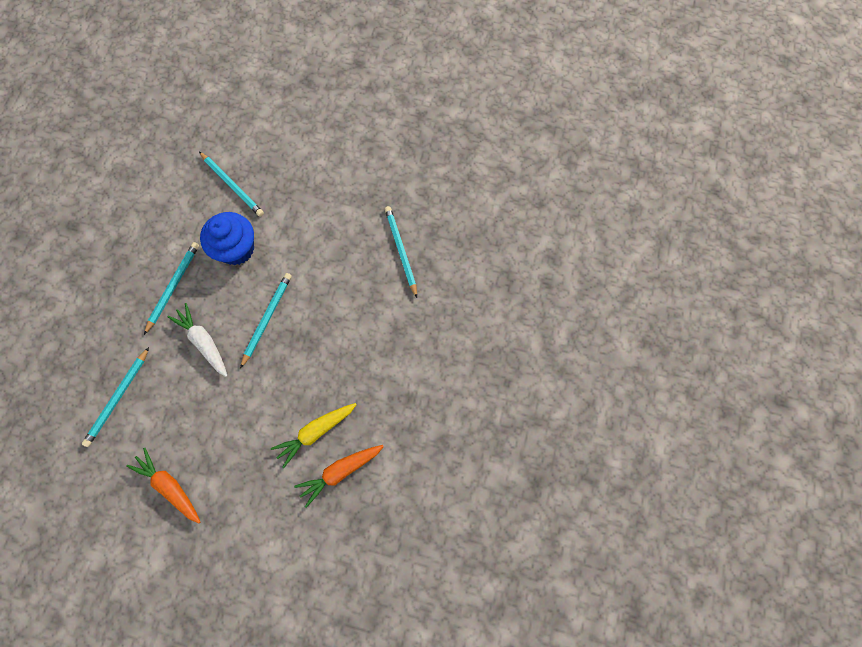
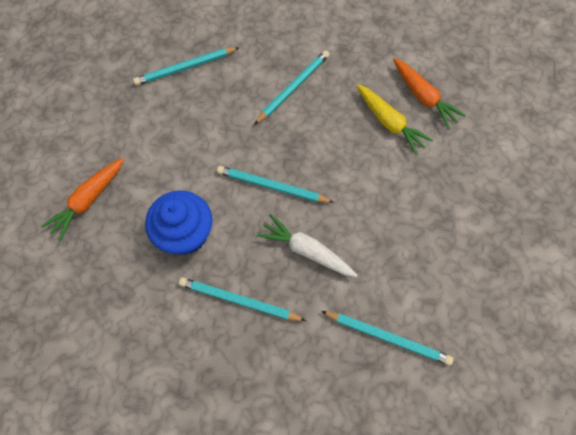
camera: 95 degrees left, 5 degrees down
orange carrot [127,448,200,523] -> orange carrot moved to [41,158,124,241]
white carrot [167,303,227,377] -> white carrot turned 75 degrees clockwise [257,214,358,277]
turquoise pencil [199,152,264,217] -> turquoise pencil moved to [254,50,330,125]

